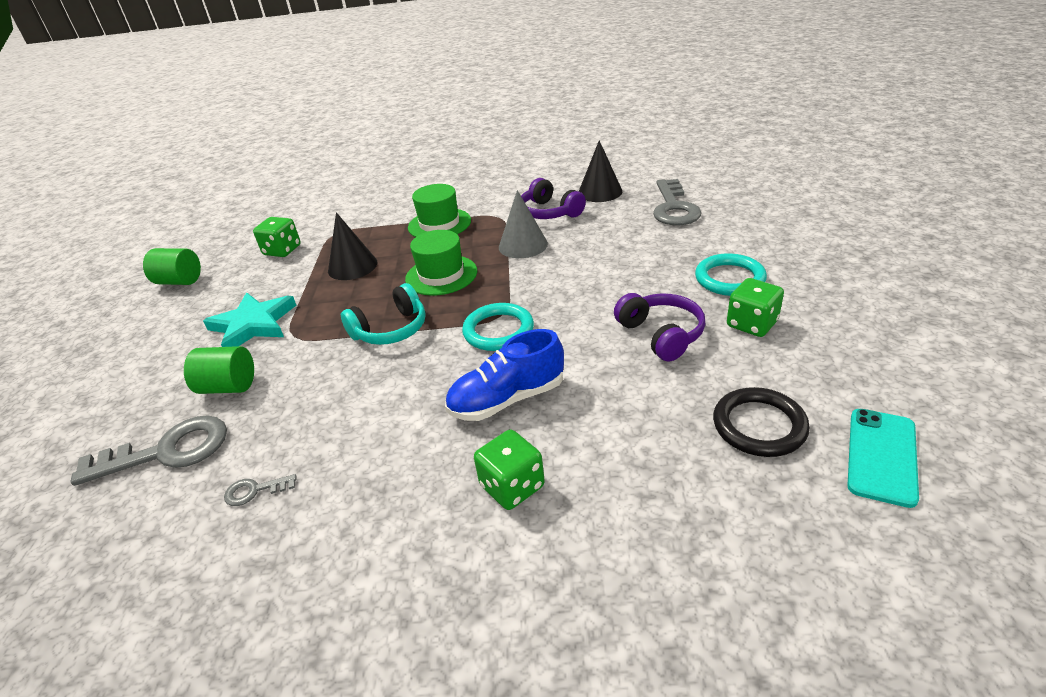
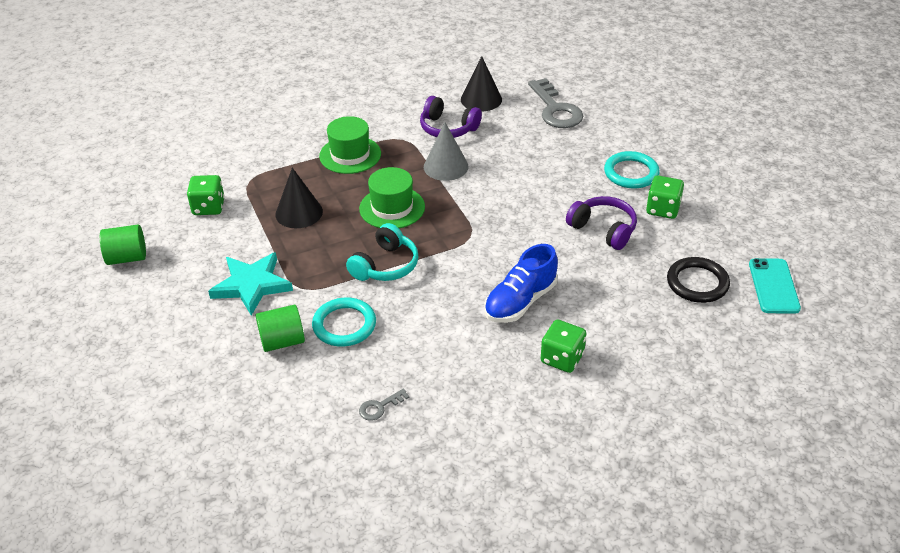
camera: 25 degrees left, 5 degrees up
grey key [70,415,227,486] -> none
turquoise ring [462,303,534,351] -> turquoise ring moved to [312,298,376,347]

